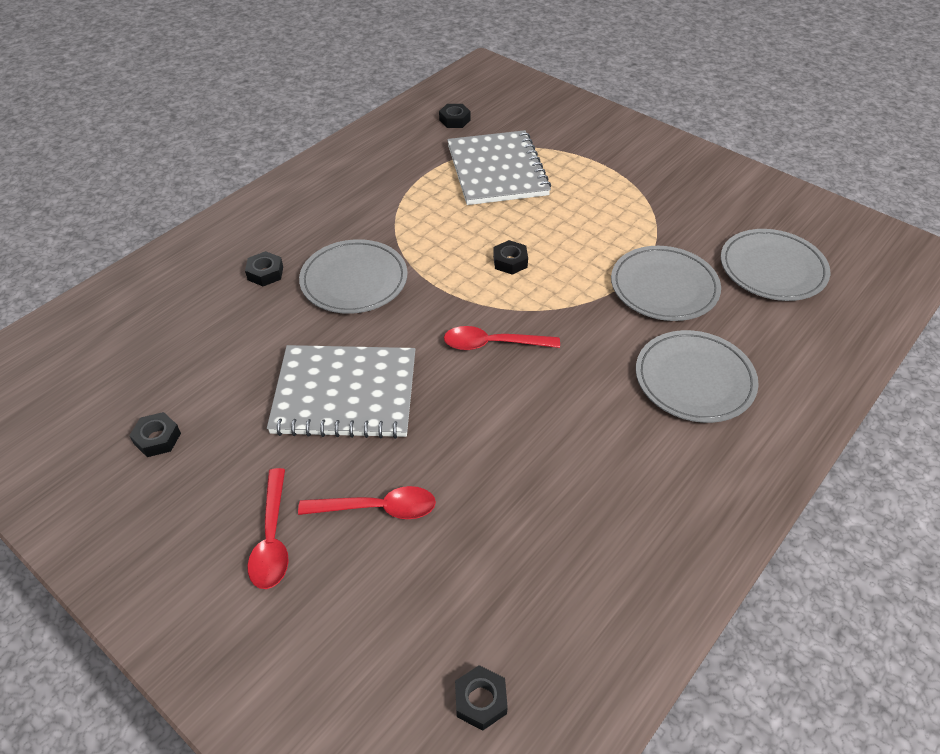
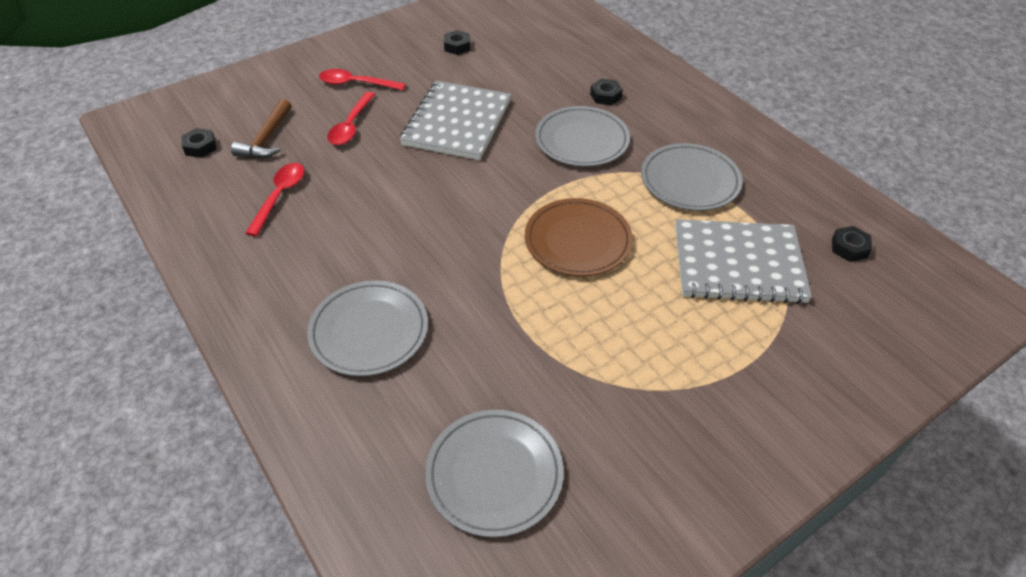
camera: 105 degrees right, 0 degrees up
red spoon [444,326,560,350] -> red spoon moved to [245,163,305,237]
black nut [493,240,528,275] -> brown plate [525,198,633,276]
grey plate [611,246,721,321] -> grey plate moved to [641,143,742,211]
none -> brown hammer [231,99,291,158]

